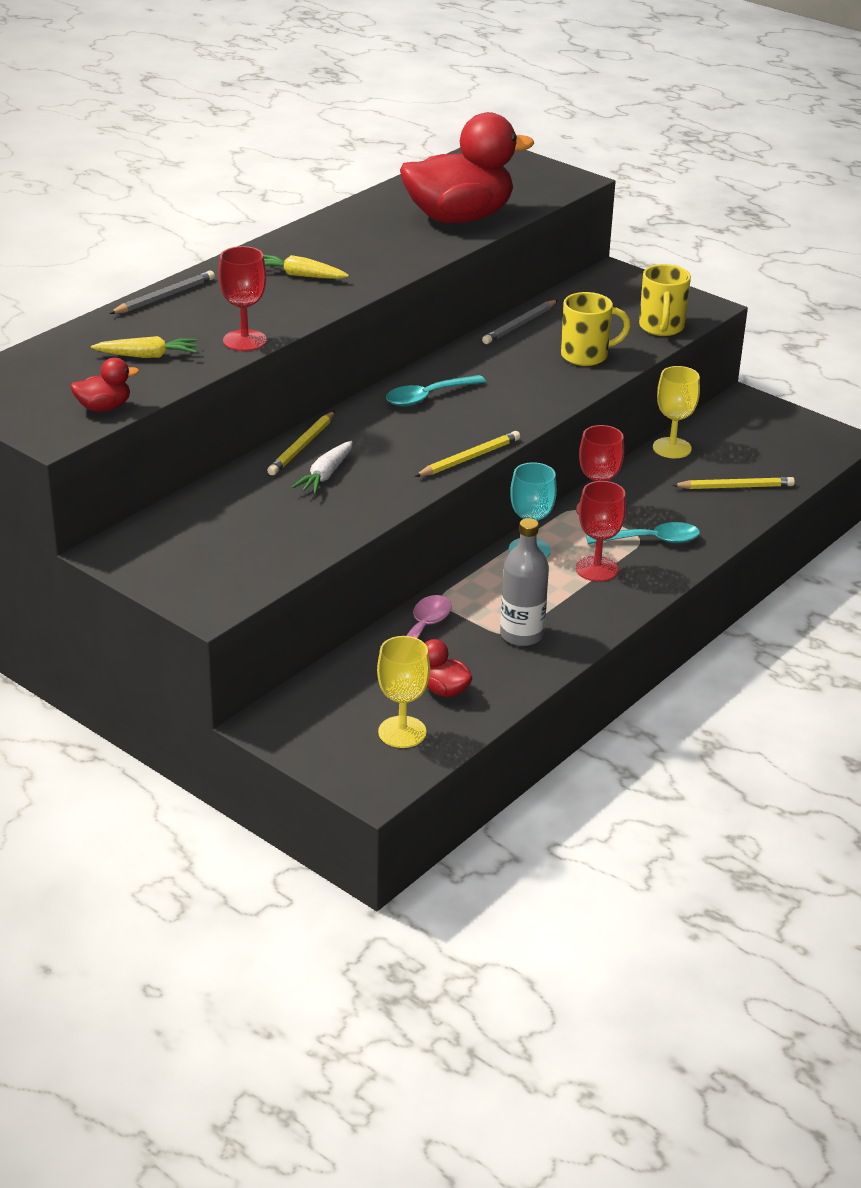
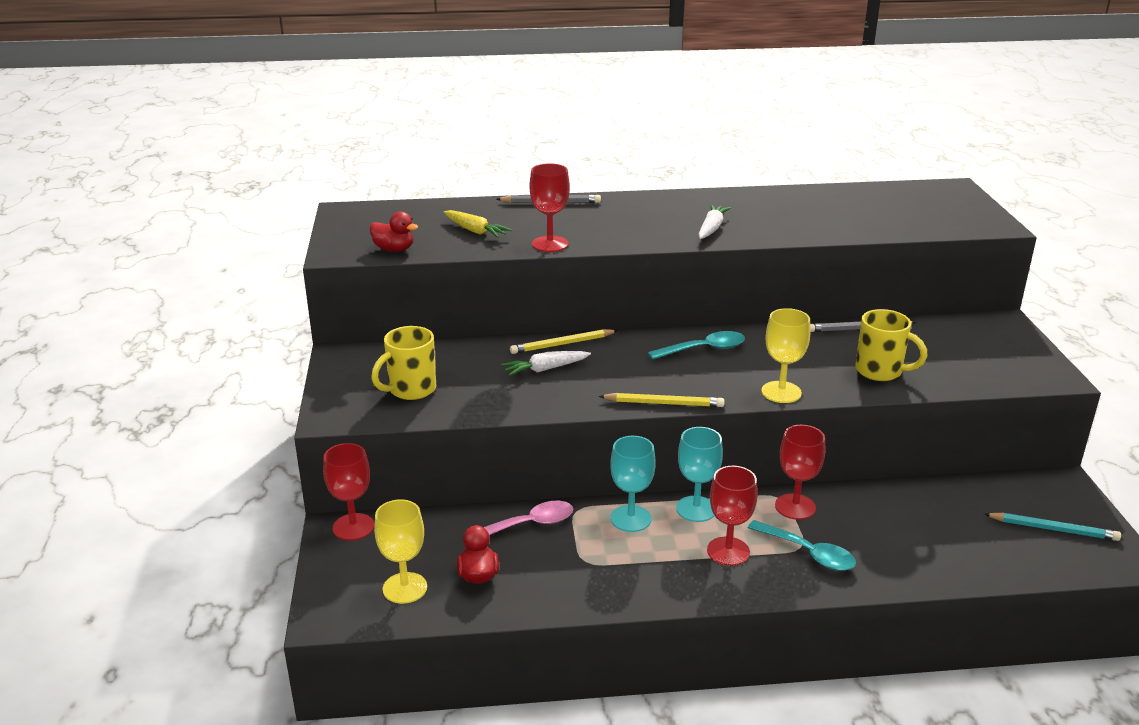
camera: 45 degrees right, 5 degrees down
yellow carrot [263,255,349,279] -> none
turquoise spoon [386,375,486,406] -> turquoise spoon turned 150 degrees clockwise [648,331,745,360]
red duck [400,112,534,223] -> none
grey bottle [500,518,549,646] -> none
yellow mug [639,264,691,336] -> yellow mug moved to [371,326,436,400]
yellow goblet [653,366,700,458] -> yellow goblet moved to [761,308,810,403]
yellow pencil [672,477,795,489] -> none
none -> red goblet [323,443,374,541]
none -> turquoise goblet [610,436,656,532]
none -> white carrot [699,205,731,239]
none -> turquoise pencil [984,513,1121,541]

